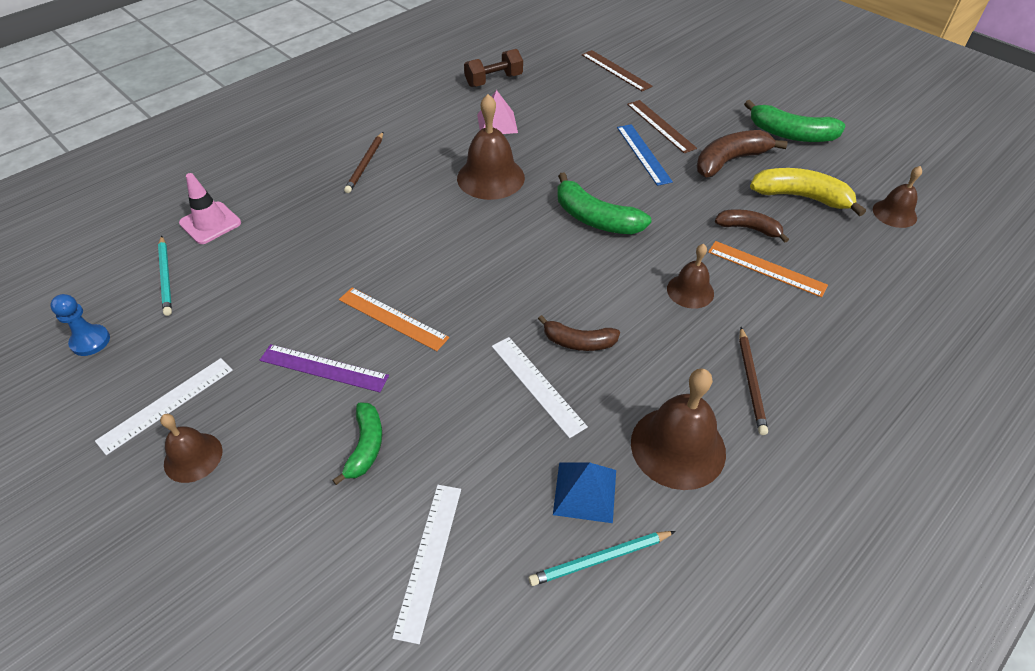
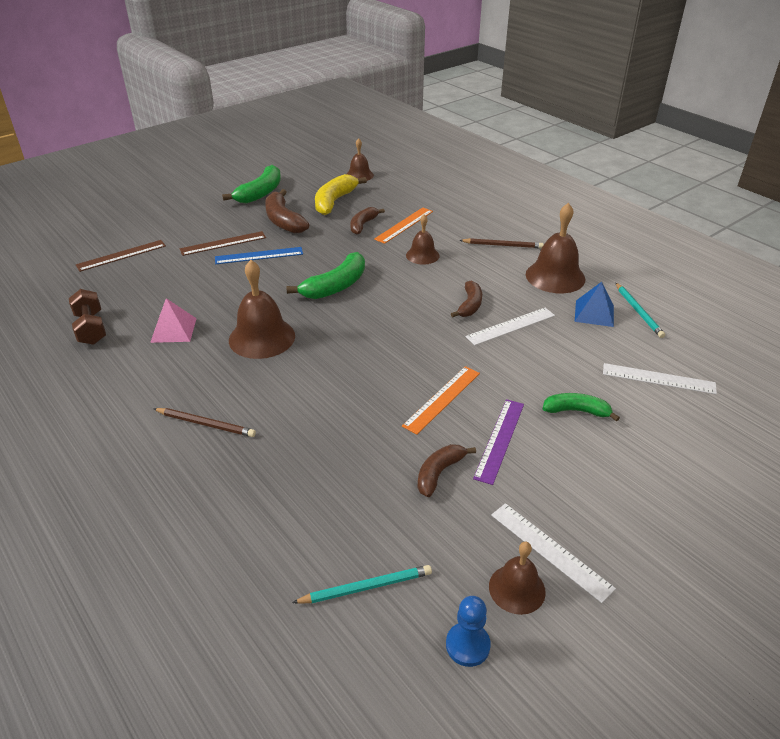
camera: 85 degrees left, 10 degrees down
brown bell [160,414,223,483] -> brown bell moved to [489,542,546,615]
pink traffic cone [179,173,241,244] -> none
none -> brown banana [417,444,476,497]

